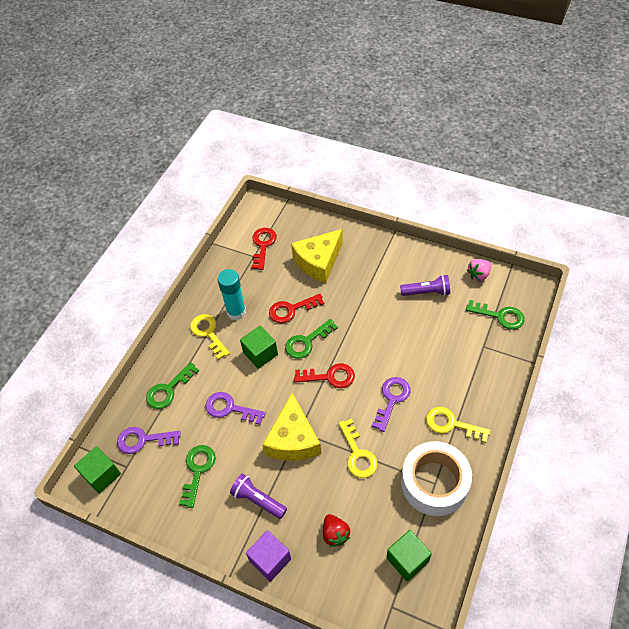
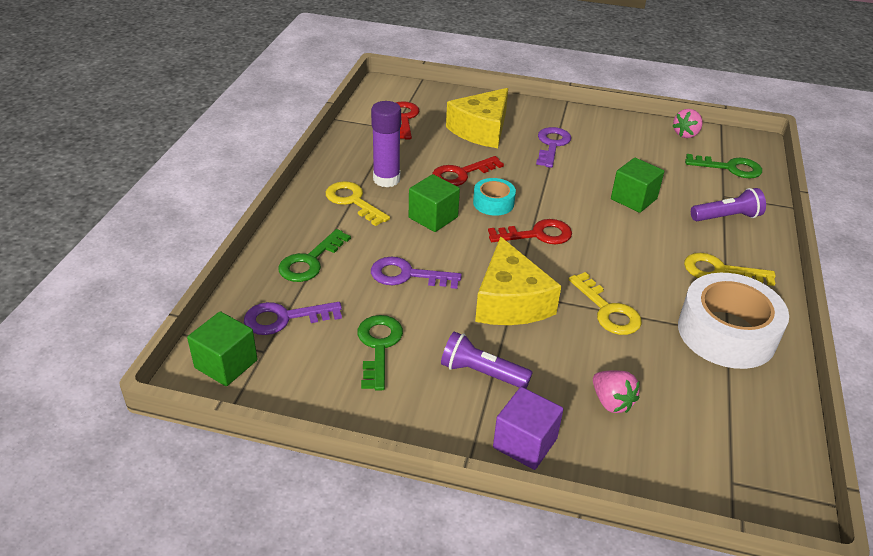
camera: 15 degrees left, 15 degrees down
turquoise glue stick [217,269,246,320] -> purple glue stick [371,101,401,188]
green key [285,319,338,359] -> turquoise tape [473,178,516,216]
red strawberry [323,514,350,547] -> pink strawberry [593,370,640,413]
purple key [372,377,411,432] -> purple key moved to [536,127,571,168]
green cube [386,530,432,582] -> green cube moved to [611,158,664,213]
purple flashlight [400,275,450,296] -> purple flashlight moved to [691,188,766,221]

